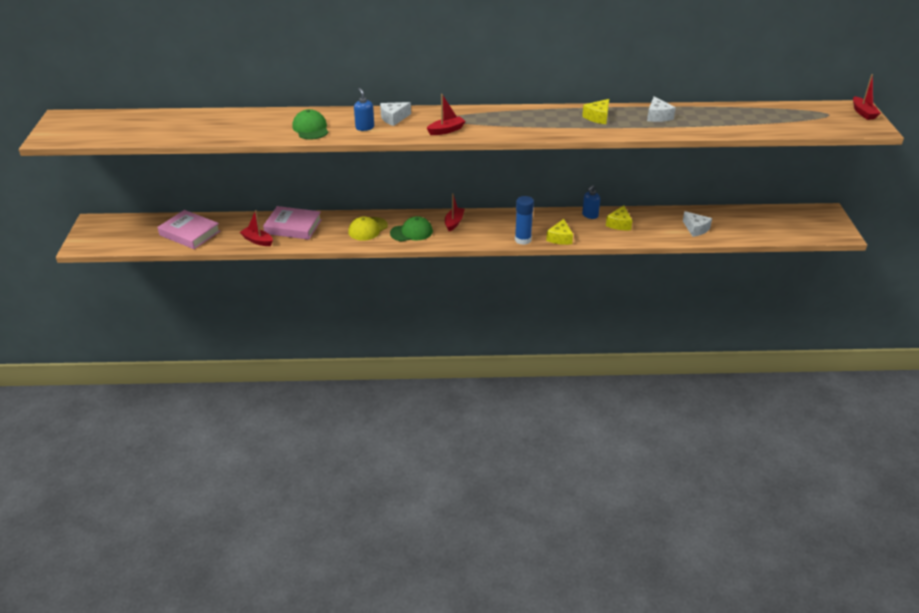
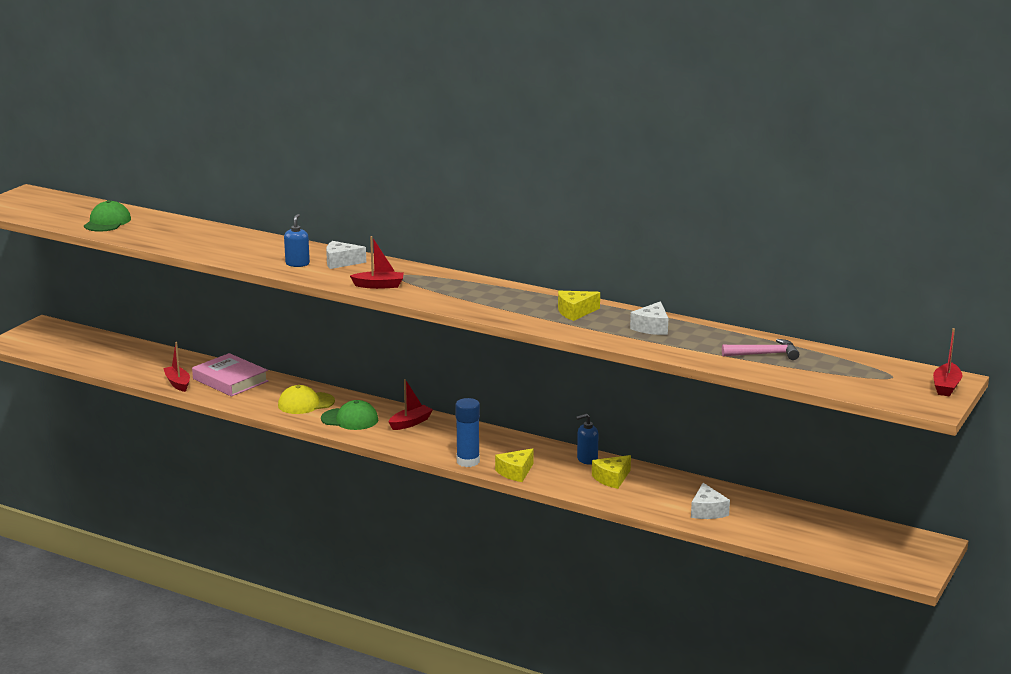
camera: 30 degrees right, 15 degrees down
pink book [158,210,220,249] -> none
green cap [292,109,328,140] -> green cap moved to [84,200,131,232]
none -> pink hammer [722,339,799,360]

